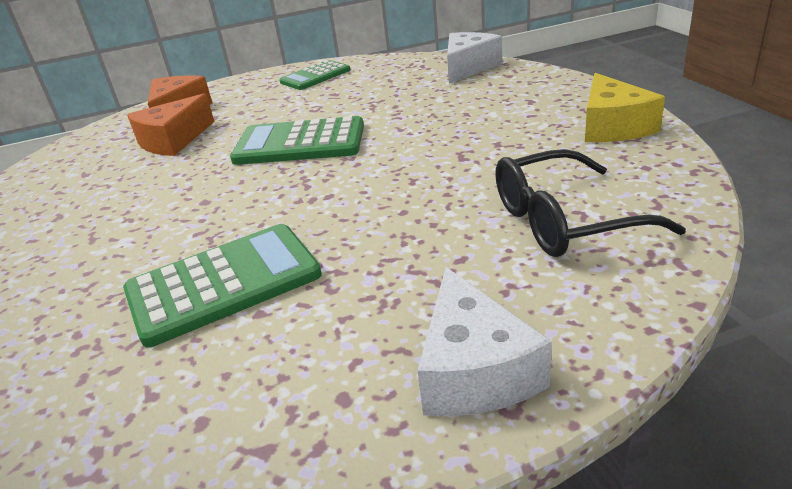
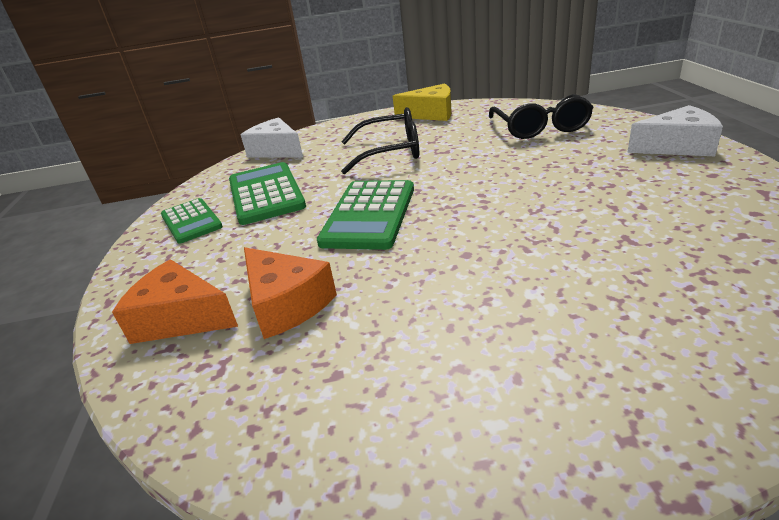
camera: 80 degrees left, 0 degrees up
green calculator [123,224,322,347] -> green calculator moved to [229,162,306,225]
none -> black glasses [341,107,419,174]

